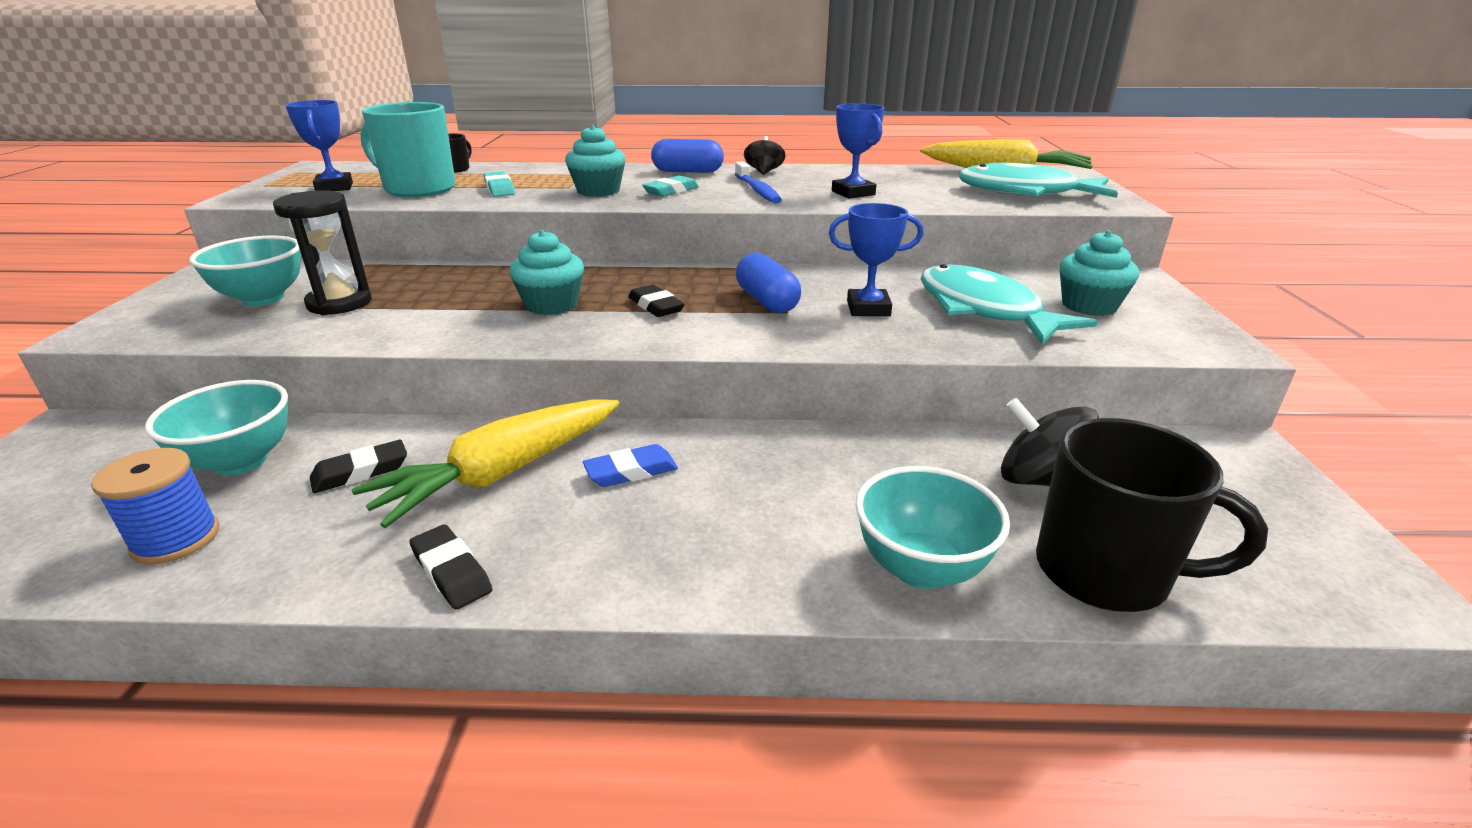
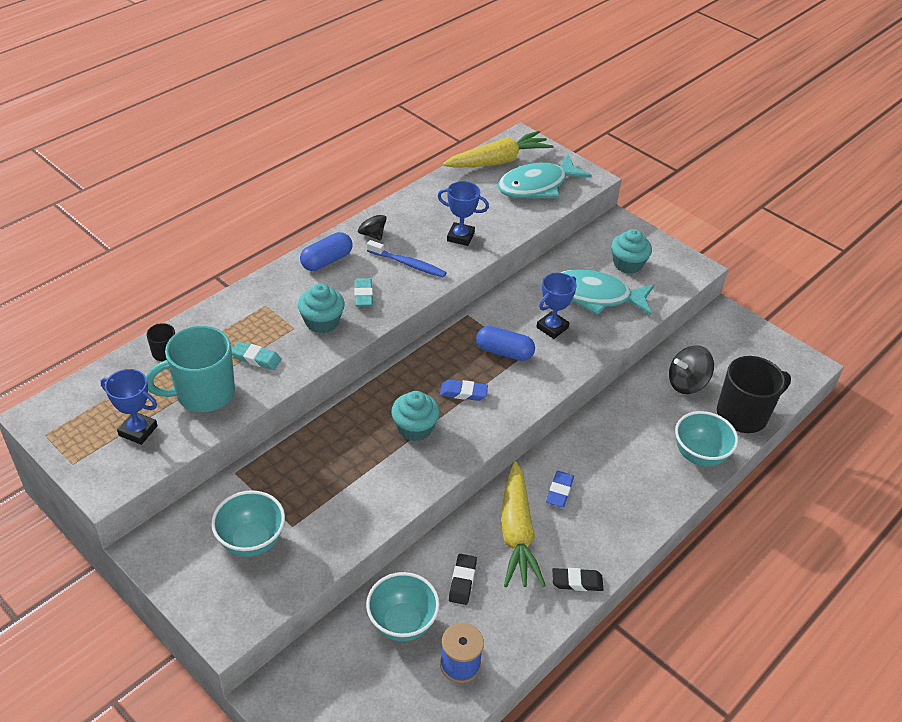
camera: 50 degrees left, 15 degrees up
black hourglass [273,190,372,315] -> none
black eraser [628,285,684,317] -> blue eraser [440,379,488,401]

